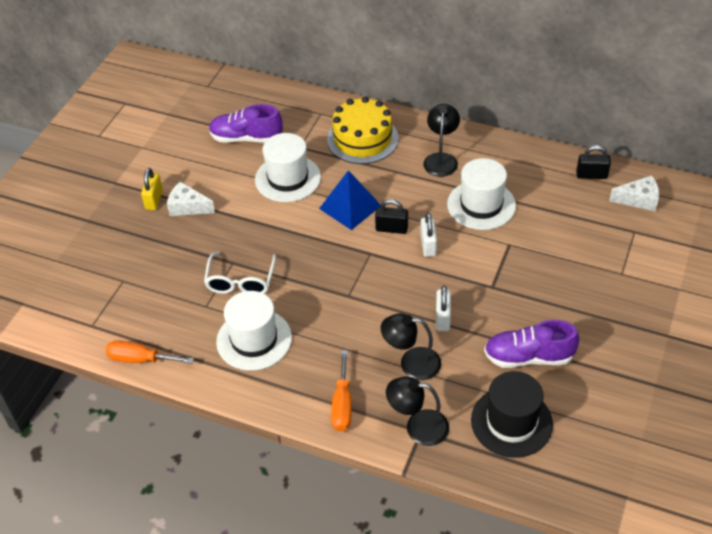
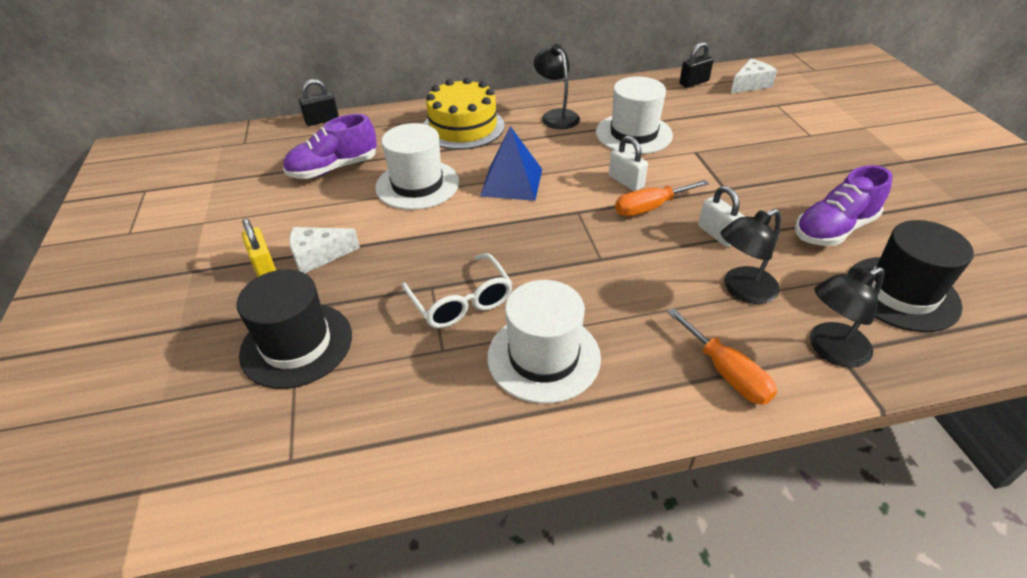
camera: 35 degrees left, 5 degrees down
orange screwdriver [105,340,194,364] -> orange screwdriver moved to [615,180,709,217]
black padlock [375,199,408,234] -> black padlock moved to [299,79,339,126]
none -> black hat [236,269,352,389]

